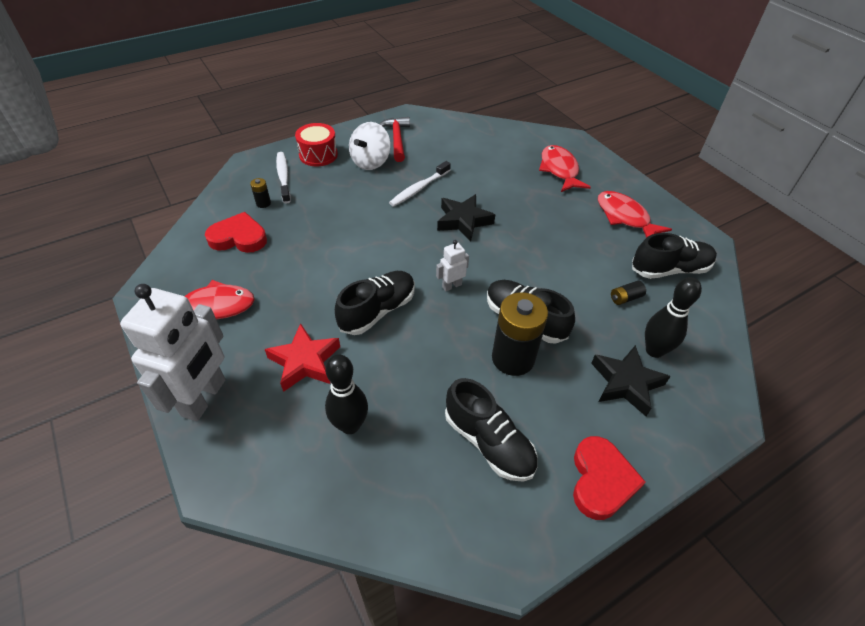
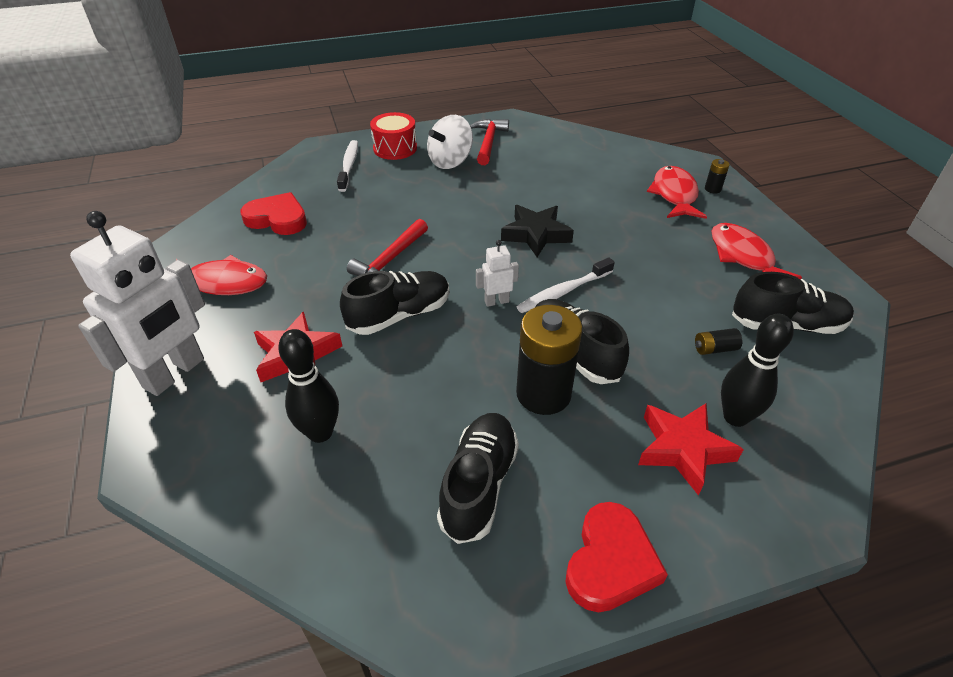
camera: 15 degrees right, 5 degrees down
black battery [250,178,271,208] -> black battery moved to [705,159,730,194]
white toothbrush [389,161,451,207] -> white toothbrush moved to [516,257,615,313]
black shoe [445,378,538,482] -> black shoe turned 135 degrees counterclockwise [437,413,519,544]
black star [591,345,671,416] -> red star [638,403,744,496]
none -> red hammer [347,219,428,276]

